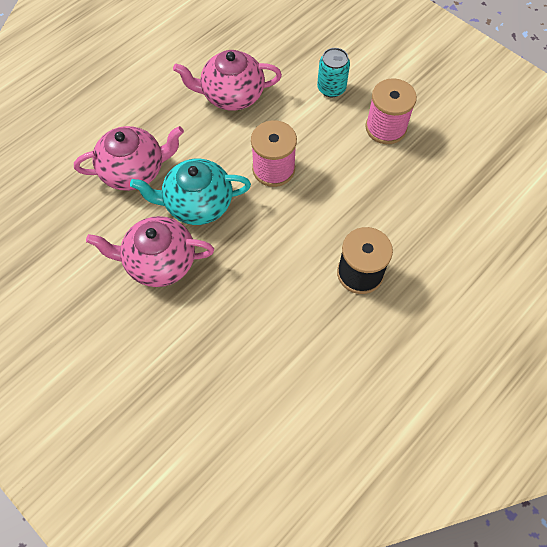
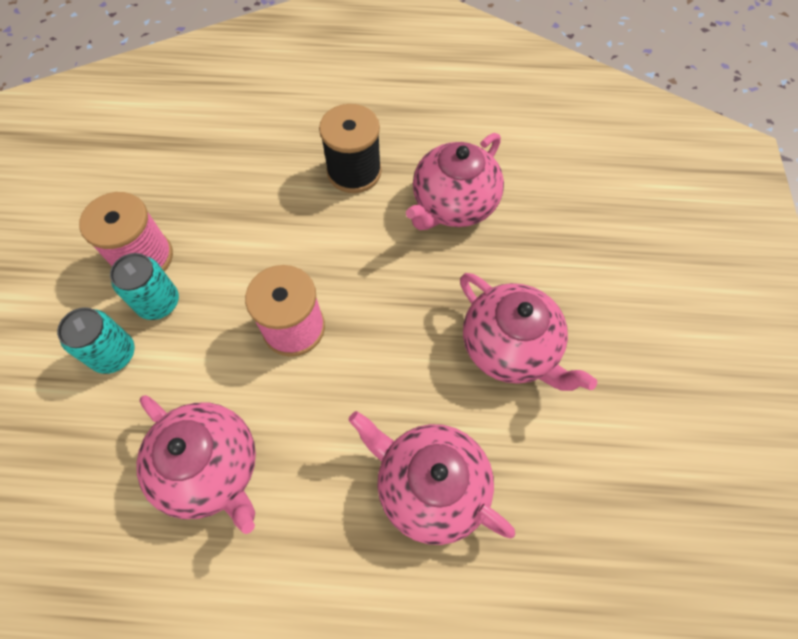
camera: 130 degrees left, 0 degrees up
turquoise teapot [130,159,251,225] -> none
none -> turquoise can [110,253,179,320]
none -> pink teapot [406,133,504,230]

